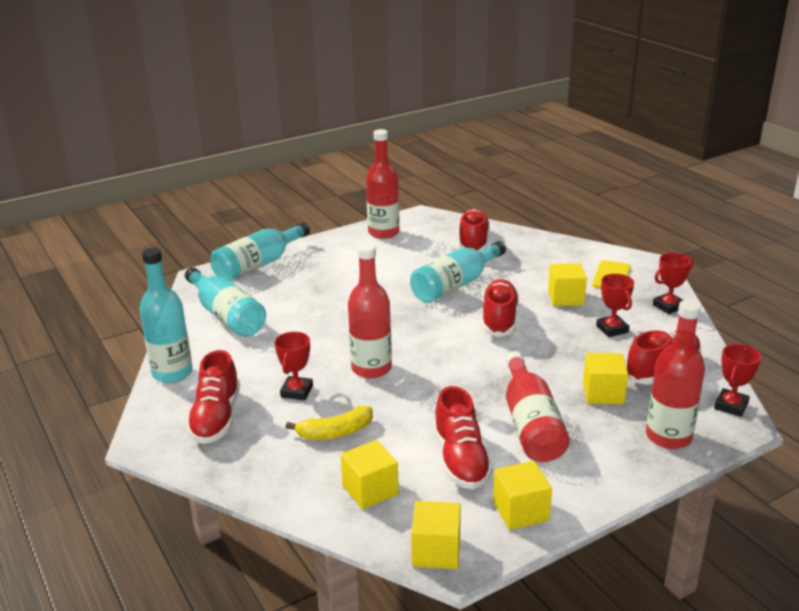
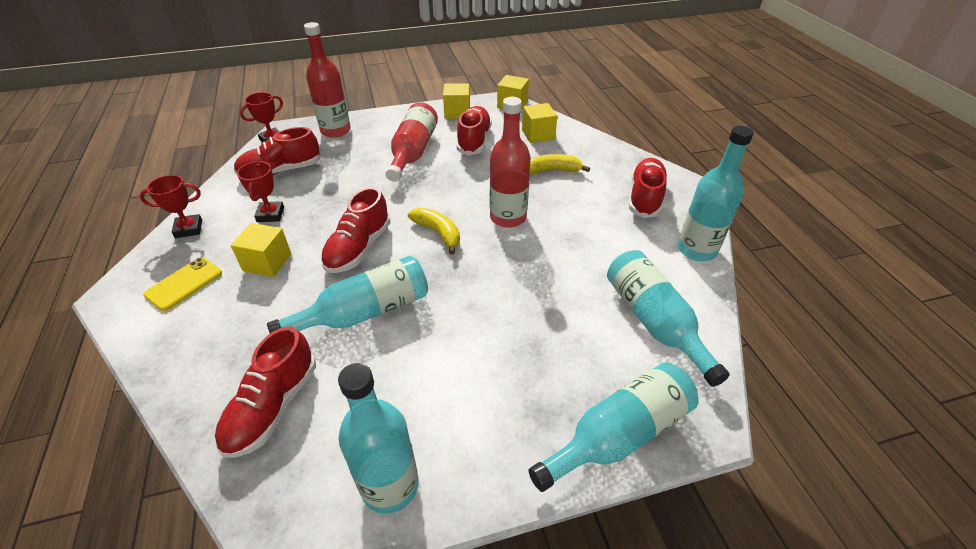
camera: 165 degrees left, 15 degrees up
red trophy [274,332,313,400] -> none
red bottle [366,129,400,239] -> turquoise bottle [338,363,419,514]
yellow cube [583,353,628,404] -> none
none -> yellow banana [408,208,460,255]

